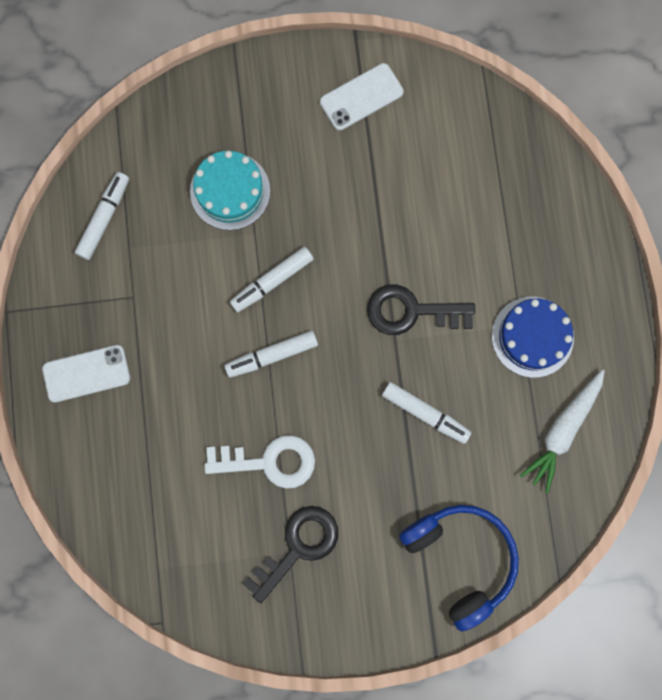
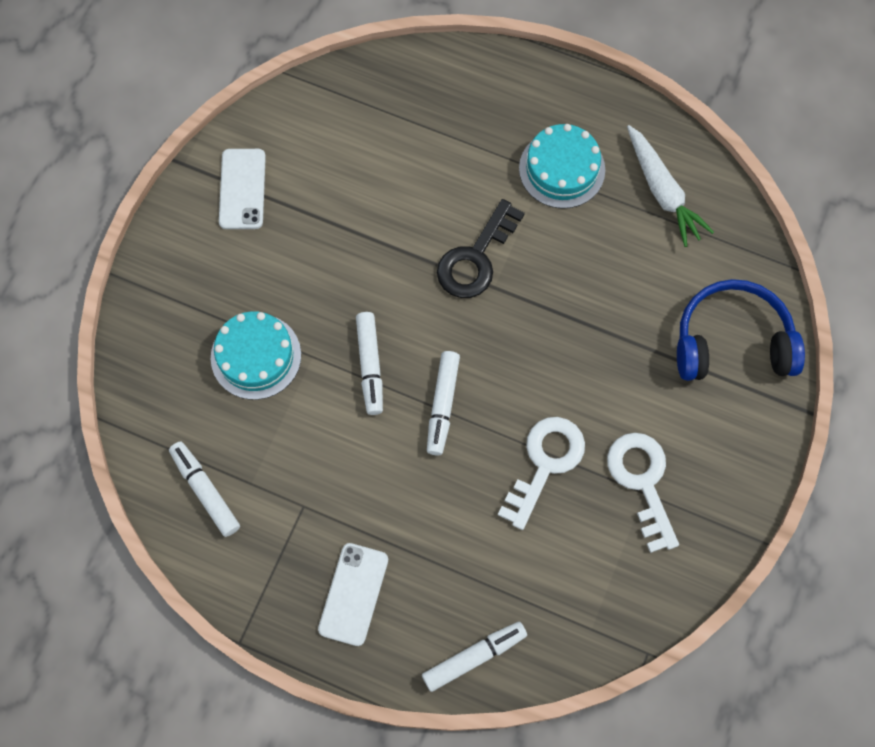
camera: 60 degrees left, 10 degrees down
black key [243,506,338,603] -> white key [607,433,679,553]
white marker [382,382,472,444] -> white marker moved to [422,622,527,692]
blue cake [492,297,574,378] -> turquoise cake [519,124,605,209]

